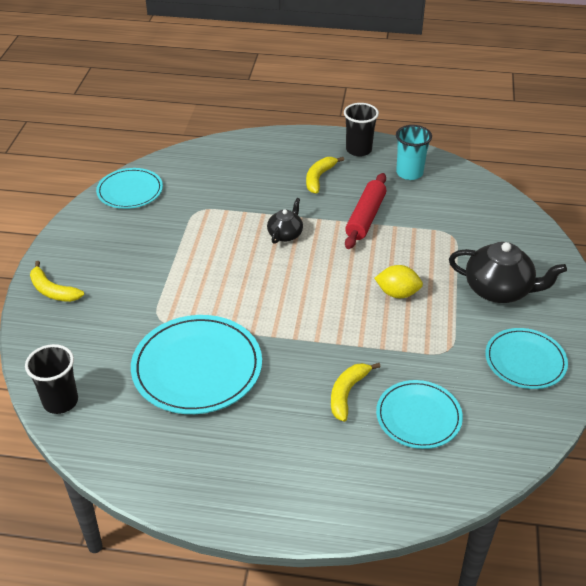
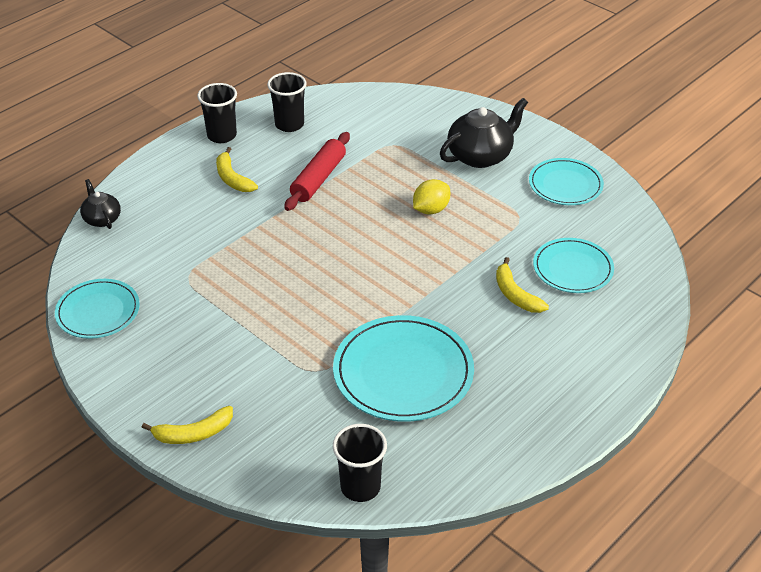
camera: 55 degrees left, 0 degrees up
black teapot [267,198,303,244] -> black teapot moved to [80,179,121,229]
red rolling pin [345,173,386,249] -> red rolling pin turned 60 degrees clockwise [284,132,350,211]
turquoise cup [396,125,432,180] -> black cup [267,72,307,132]

